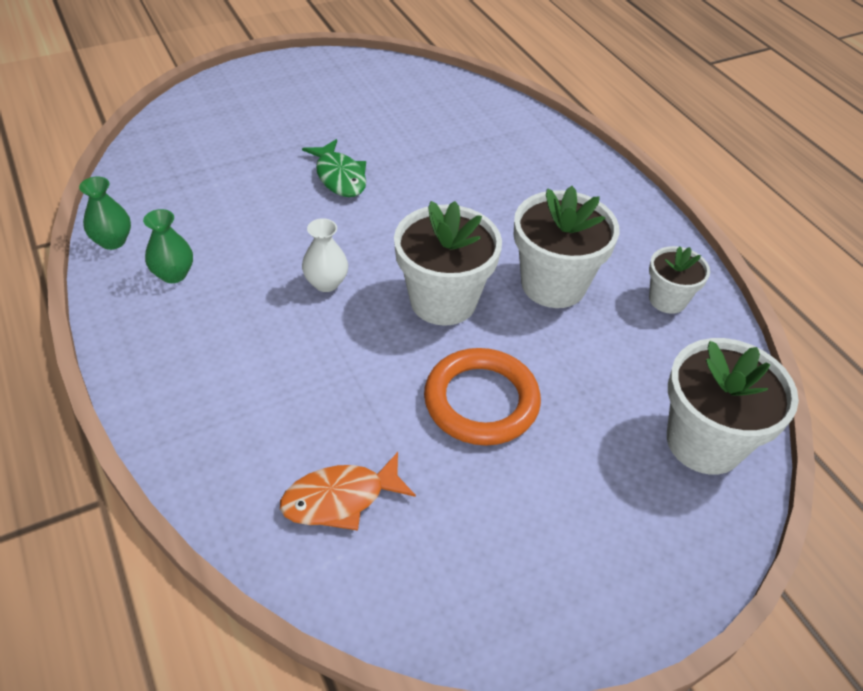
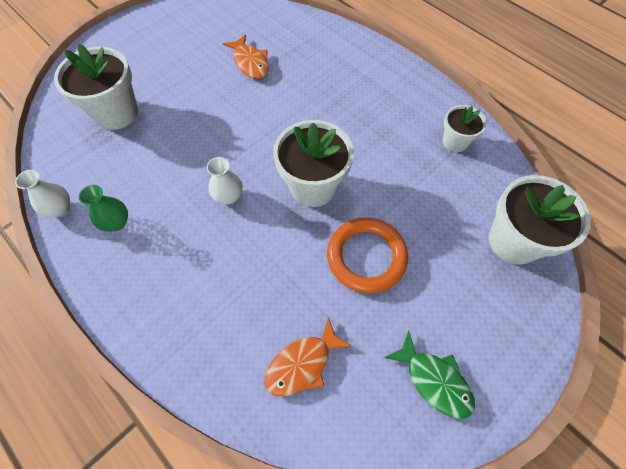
camera: 15 degrees left, 15 degrees up
green vase [79,176,131,250] -> white vase [15,170,70,217]
green fish [302,139,366,197] -> green fish moved to [384,331,475,419]
white flower pot [514,186,619,308] -> white flower pot moved to [54,44,138,130]
none -> orange fish [223,34,269,79]

